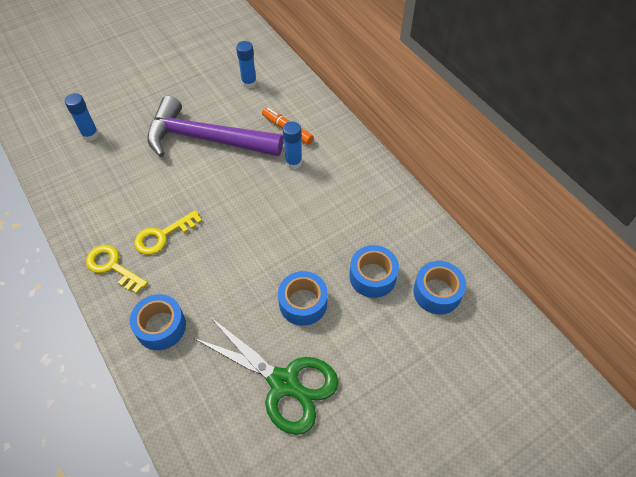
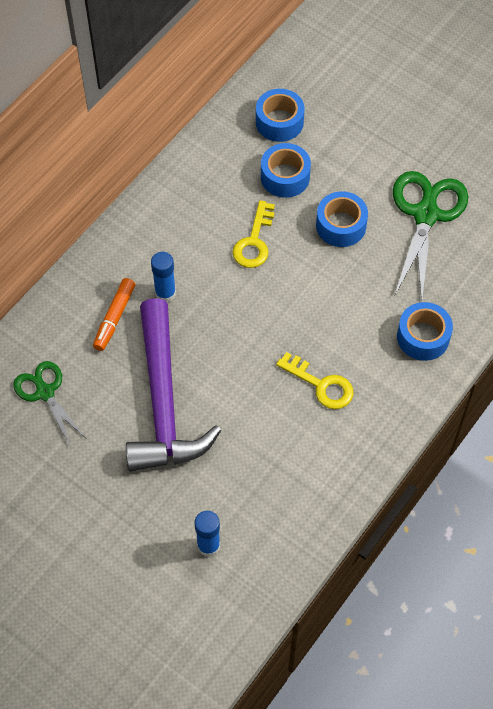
camera: 110 degrees left, 5 degrees up
yellow key [86,245,148,294] -> yellow key moved to [233,200,275,268]
blue glue stick [236,41,257,88] -> green scissors [13,361,86,447]

